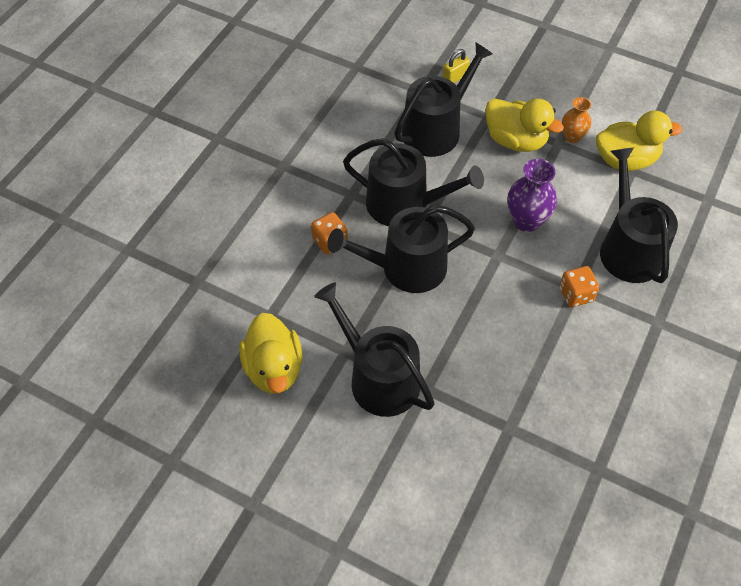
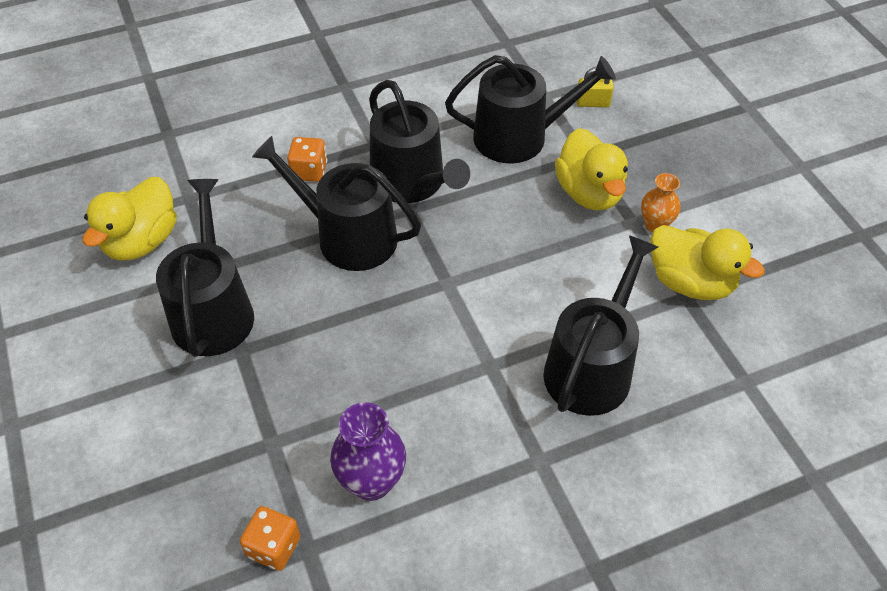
camera: 40 degrees right, 5 degrees down
purple vase [507,159,557,232] -> purple vase moved to [330,402,406,501]
orange dice [559,266,599,307] -> orange dice moved to [240,506,300,571]

